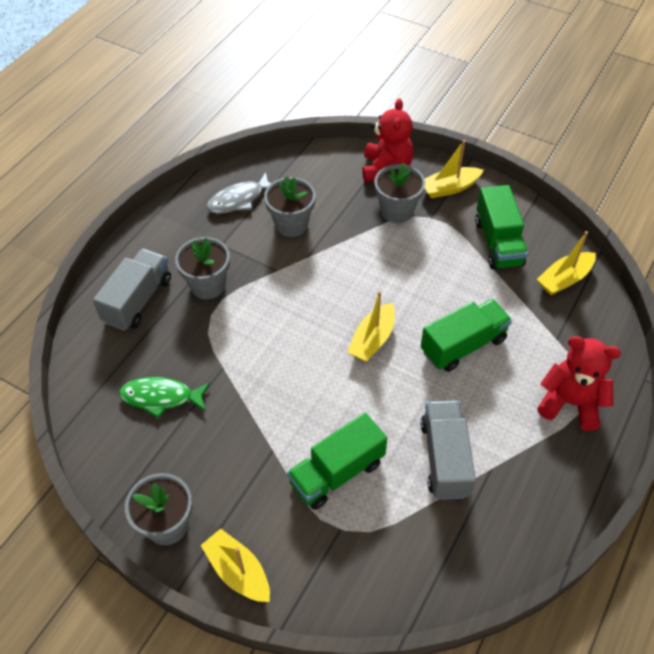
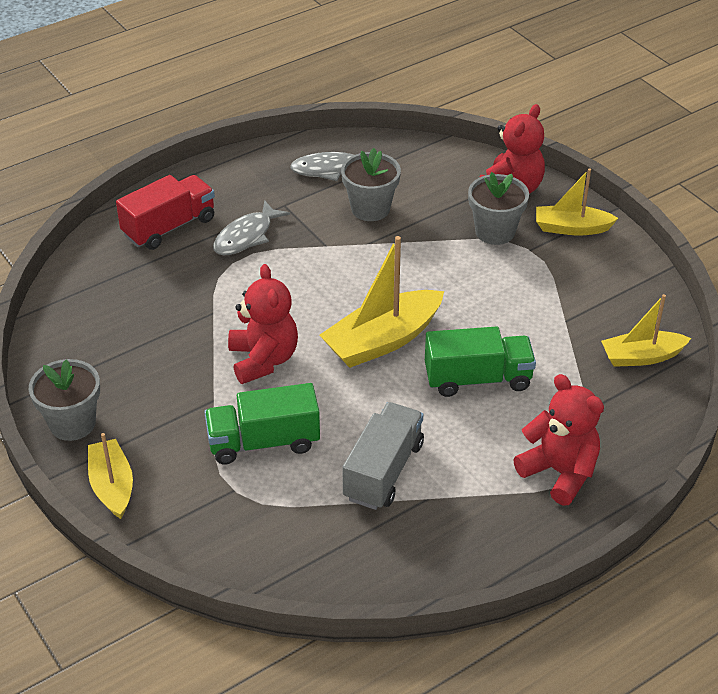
camera: 25 degrees right, 10 degrees down
grey truck [93,248,171,331] -> red truck [116,175,215,250]
green fish [119,377,210,418] -> none
grey flower pot [175,237,230,299] -> grey fish [213,200,290,255]
yellow boat [347,291,395,362] -> yellow boat [320,236,444,368], size x1.57
green truck [475,185,528,269] -> none
none -> red teddy bear [228,264,298,384]

